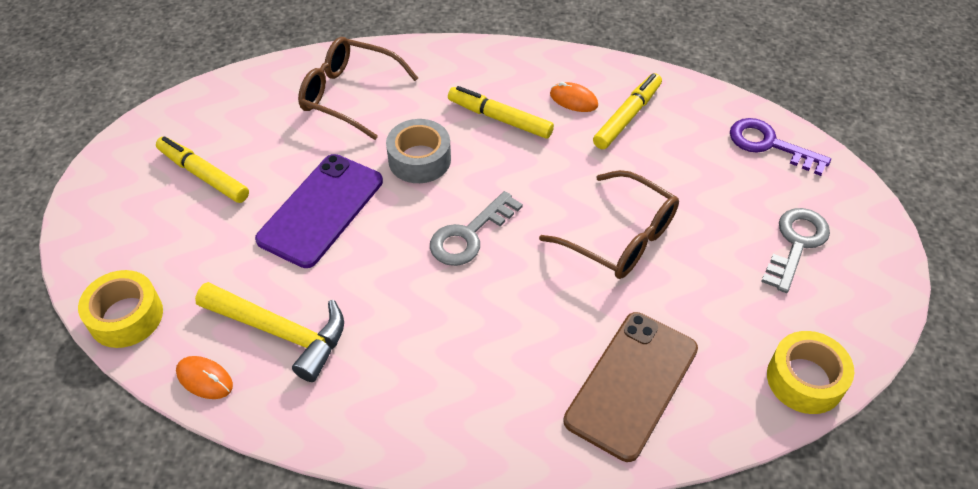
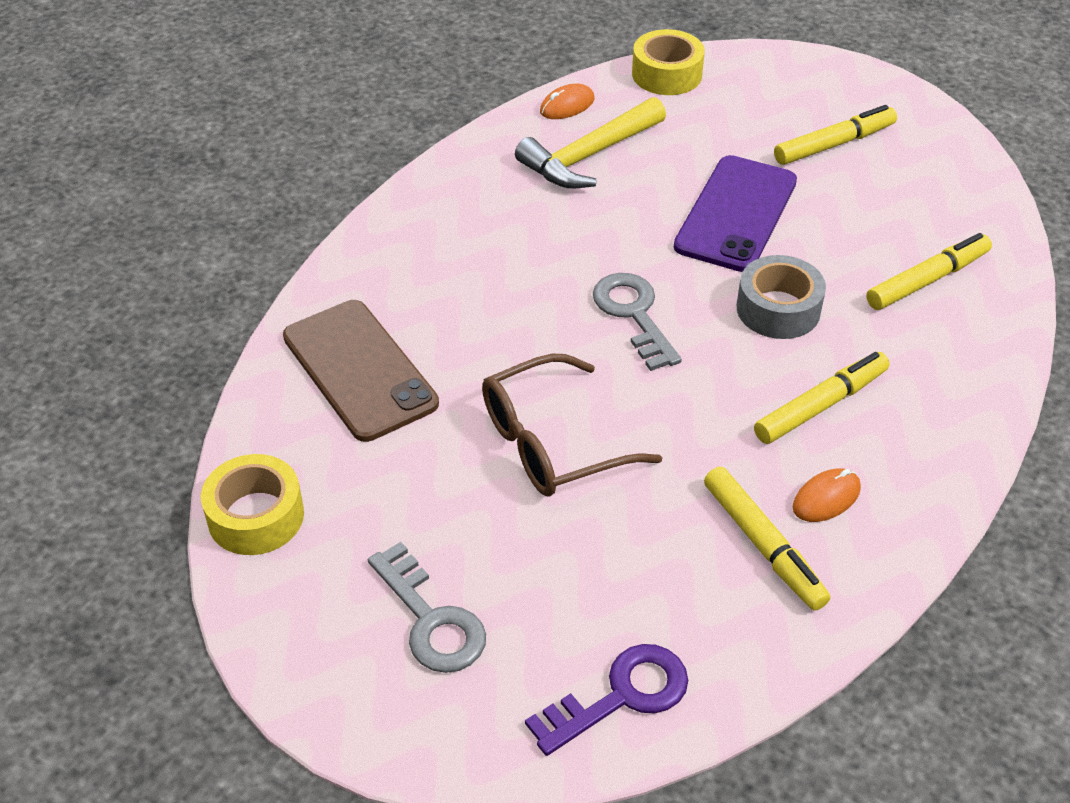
camera: 115 degrees right, 5 degrees down
purple phone [255,154,383,268] -> purple phone turned 60 degrees clockwise [674,155,797,272]
brown glasses [298,37,418,140] -> yellow marker [866,233,992,310]

